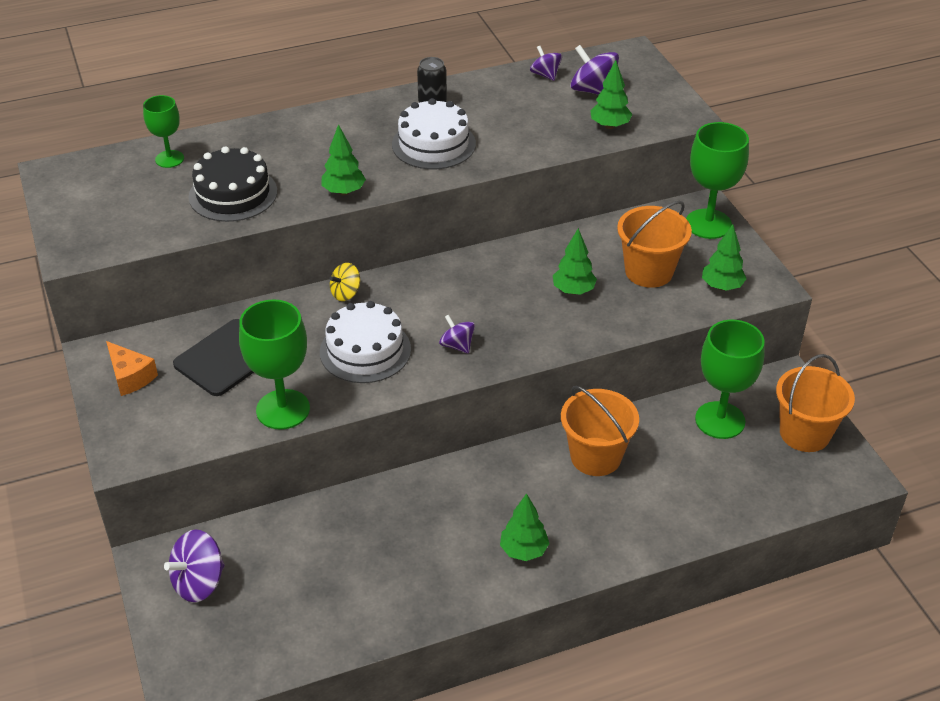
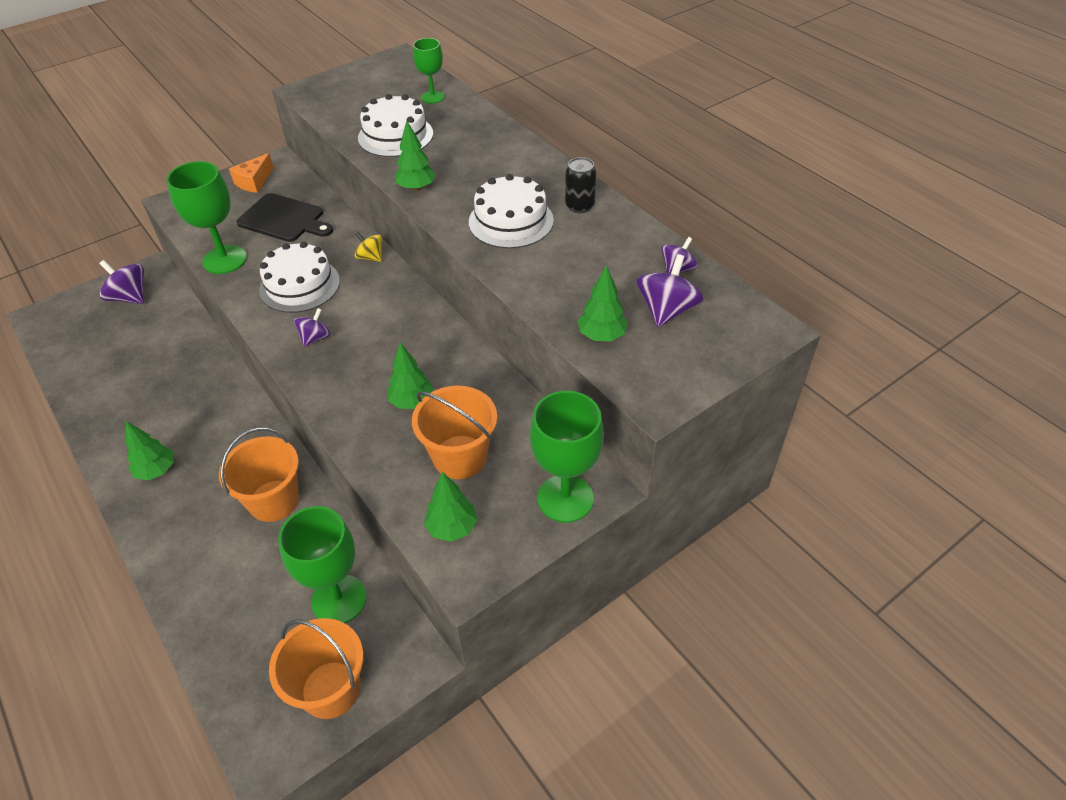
camera: 75 degrees right, 5 degrees up
black cake [189,146,277,222] -> white cake [358,94,433,157]

